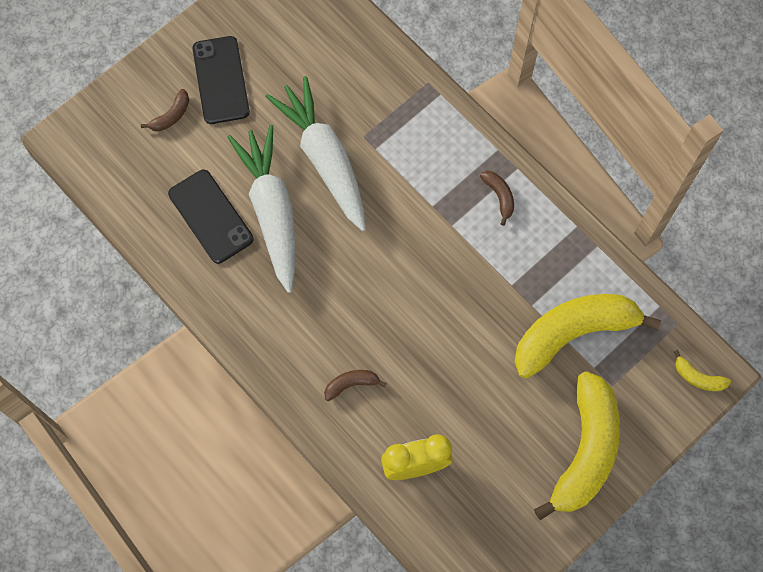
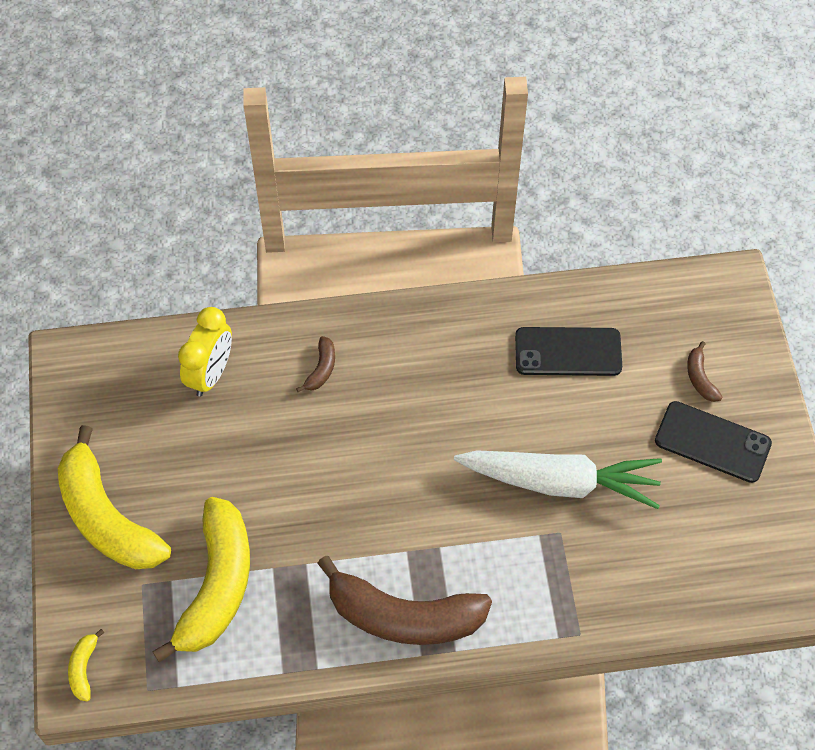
camera: 125 degrees right, 10 degrees down
white carrot [227,125,295,293] -> none
brown banana [480,171,514,226] -> brown banana [317,556,492,645], size x2.44
yellow banana [674,350,731,391] -> yellow banana turned 60 degrees counterclockwise [68,629,105,701]

